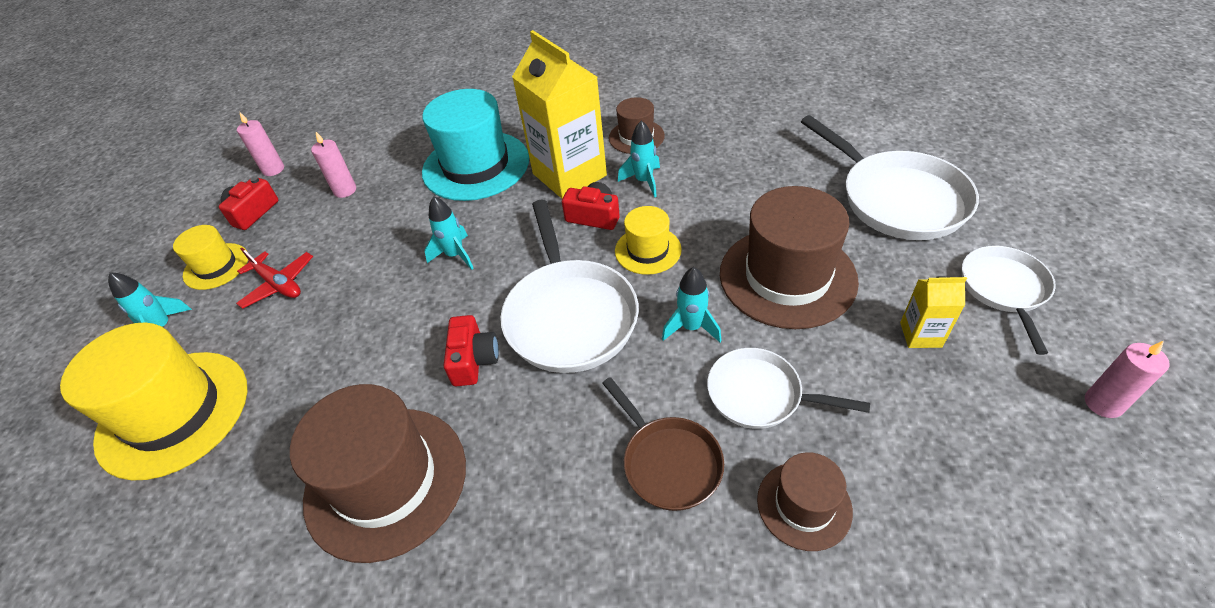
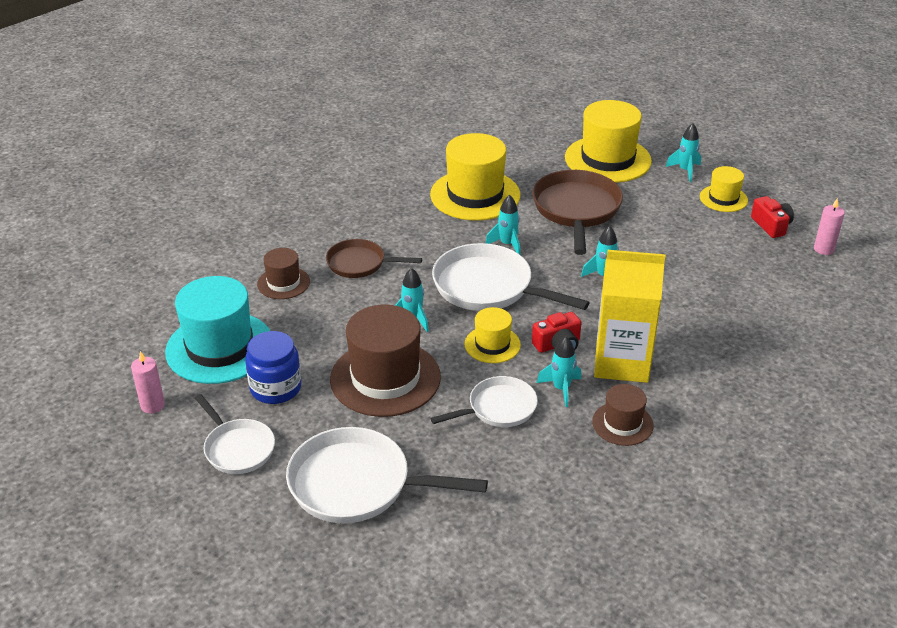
camera: 130 degrees right, 10 degrees down
red plane [236,247,313,309] -> none
brown hat [290,384,466,563] -> yellow hat [430,133,520,221]
pink candle [311,132,356,198] -> none
turquoise hat [422,89,529,201] -> turquoise hat moved to [165,276,270,384]
red camera [444,315,499,386] -> turquoise rocket [486,195,520,254]
white pan [707,348,870,429] -> white pan moved to [430,376,538,427]
yellow carton [900,276,967,348] -> blue jar [245,331,302,404]
none -> brown pan [532,170,623,255]

